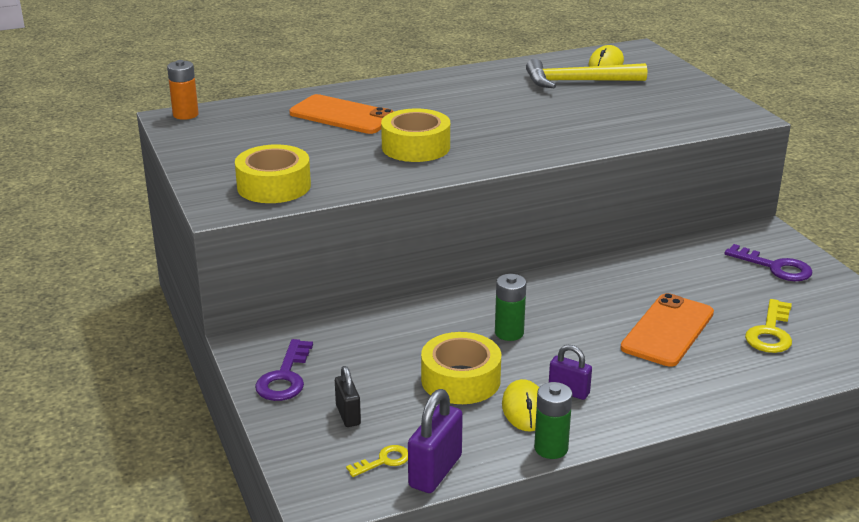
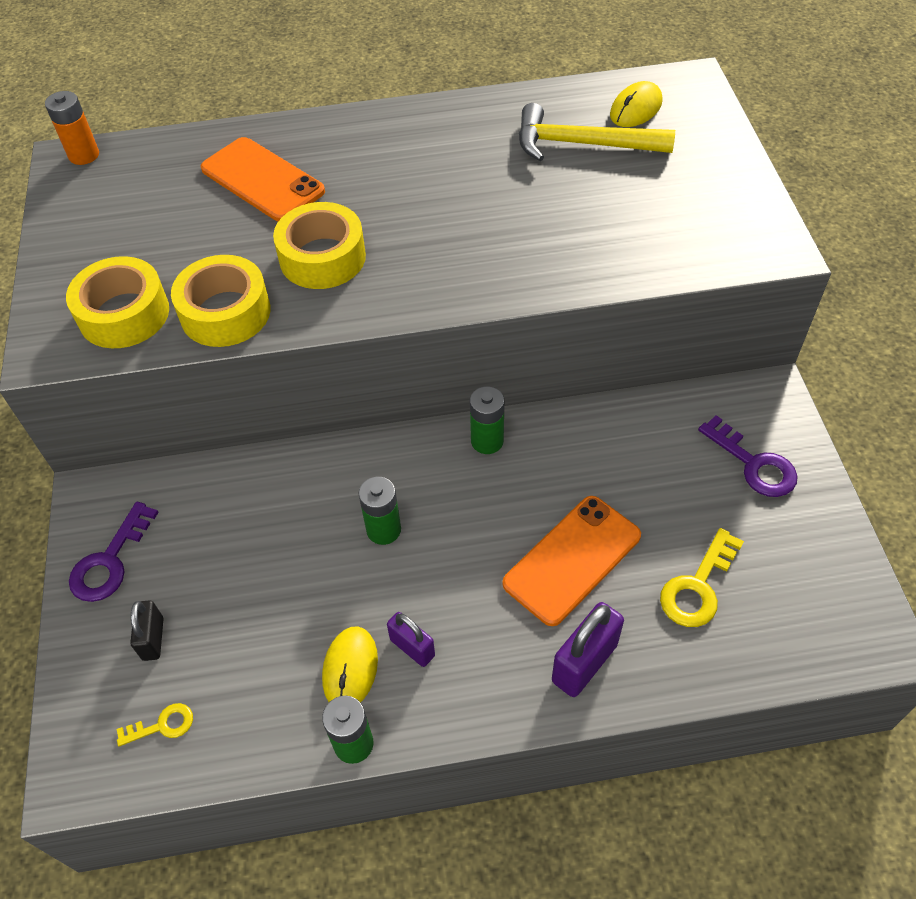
camera: 15 degrees right, 25 degrees up
purple padlock [408,389,463,493] -> purple padlock moved to [552,602,624,697]
yellow tape [421,332,501,404] -> yellow tape moved to [171,255,271,347]
none -> green battery [470,387,504,454]

